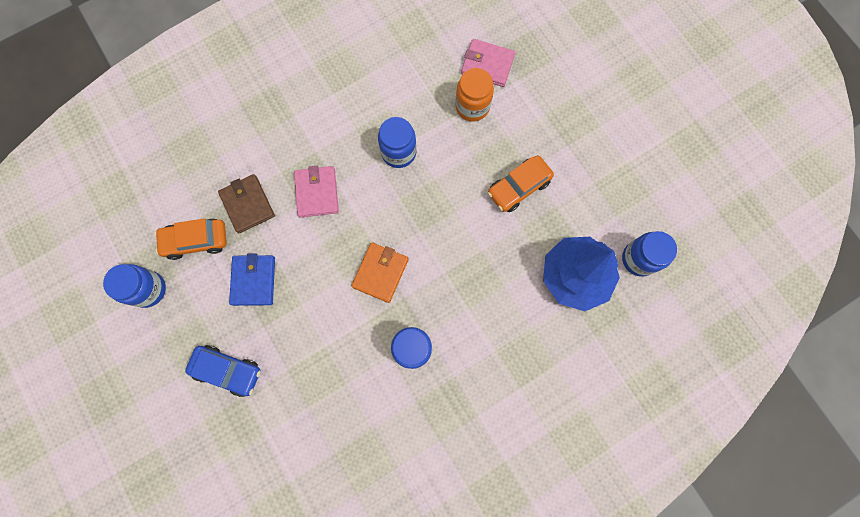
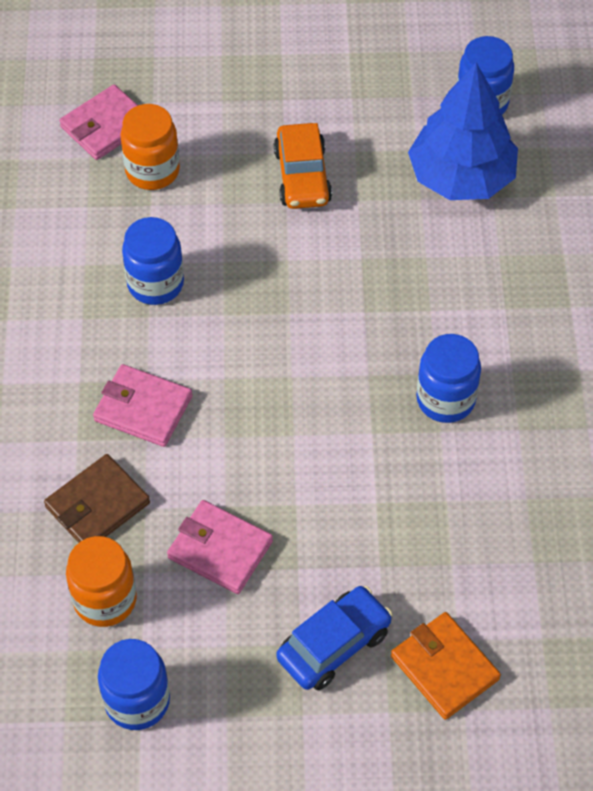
camera: 60 degrees left, 20 degrees down
orange car [155,218,227,260] -> orange jar [66,536,137,627]
brown wallet [218,174,275,233] -> brown wallet turned 45 degrees counterclockwise [44,454,150,543]
blue wallet [229,254,275,306] -> pink wallet [167,500,273,594]
orange wallet [351,242,409,303] -> orange wallet moved to [391,612,501,720]

